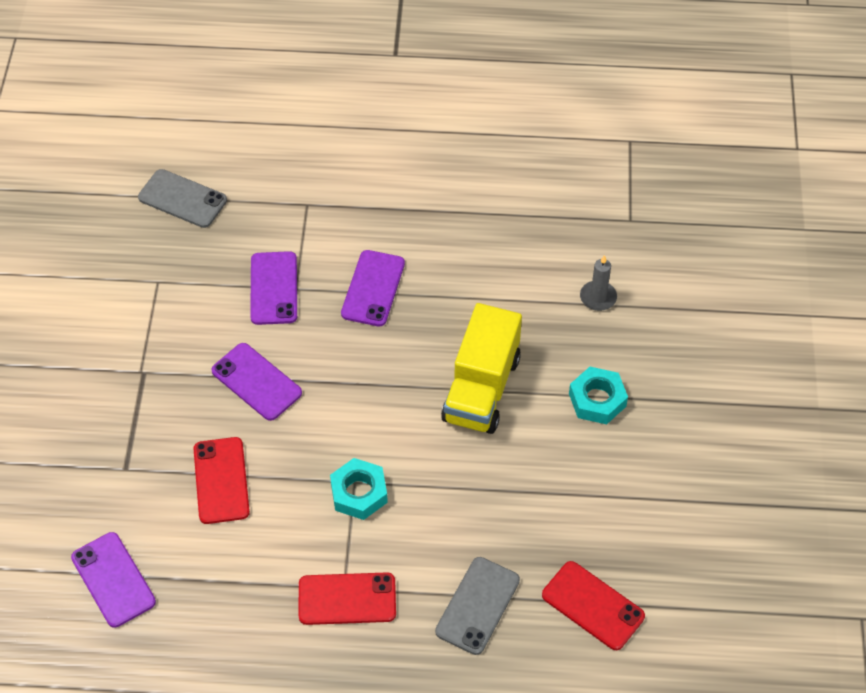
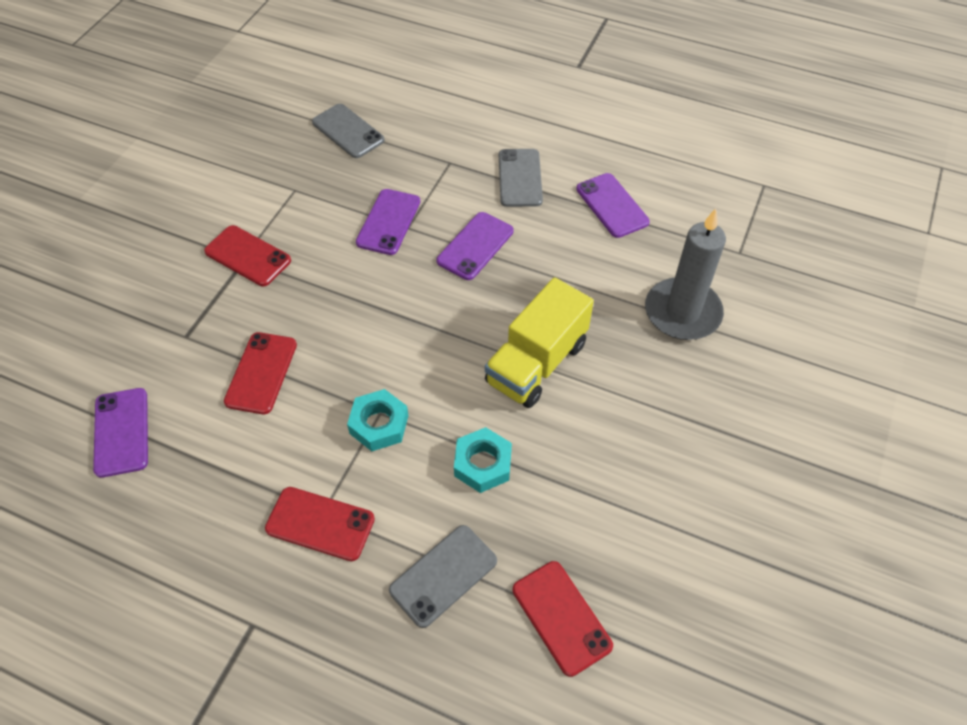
camera: 20 degrees right, 0 degrees up
purple phone [211,343,302,421] -> purple phone moved to [576,173,650,238]
turquoise nut [569,367,628,425] -> turquoise nut moved to [454,427,512,493]
grey candle [580,255,617,311] -> grey candle [645,209,726,340], size x2.09
none -> red phone [204,225,291,286]
none -> grey phone [499,149,543,207]

